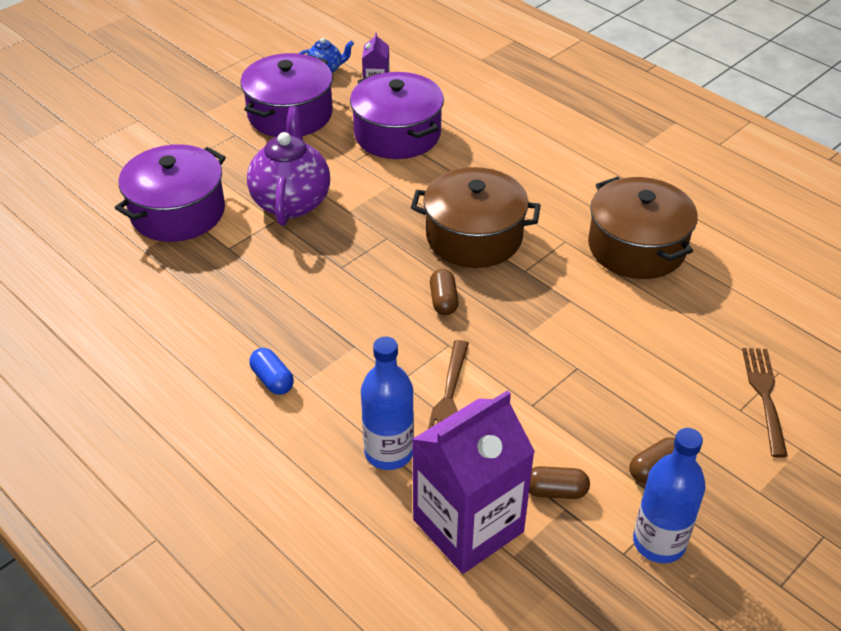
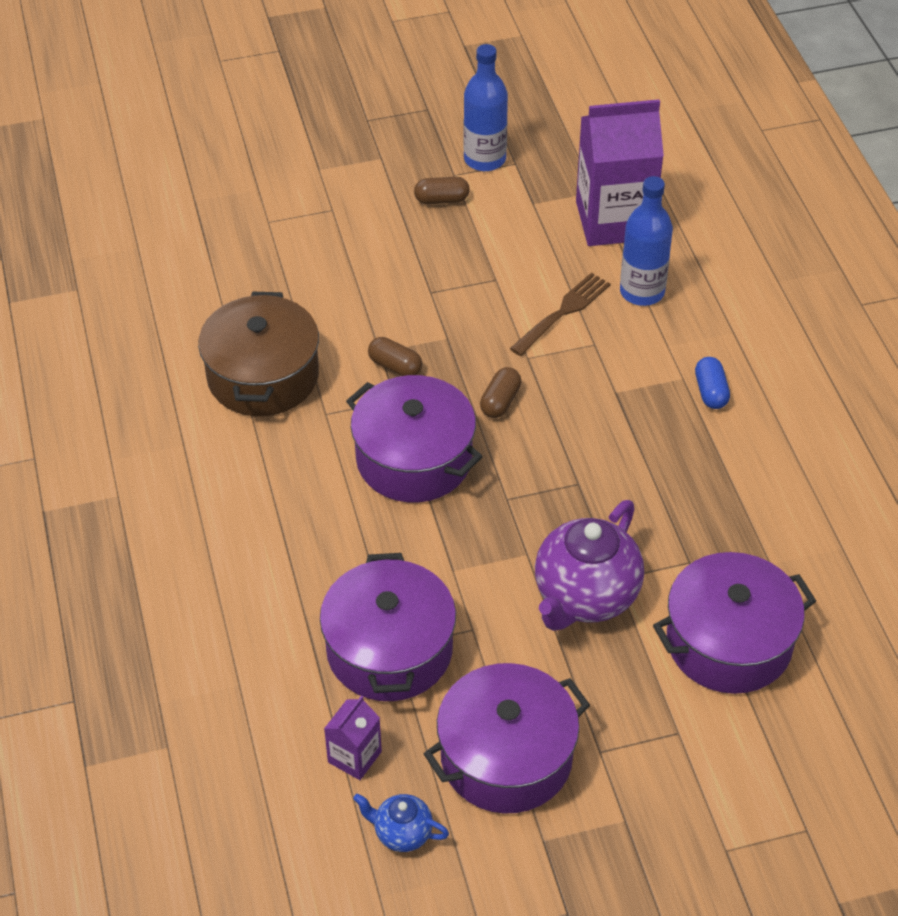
camera: 150 degrees left, 5 degrees up
brown pot [411,167,541,268] -> purple pot [346,375,483,502]
brown capsule [529,466,590,499] -> brown capsule moved to [368,337,422,376]
brown fork [742,348,788,458] -> none

